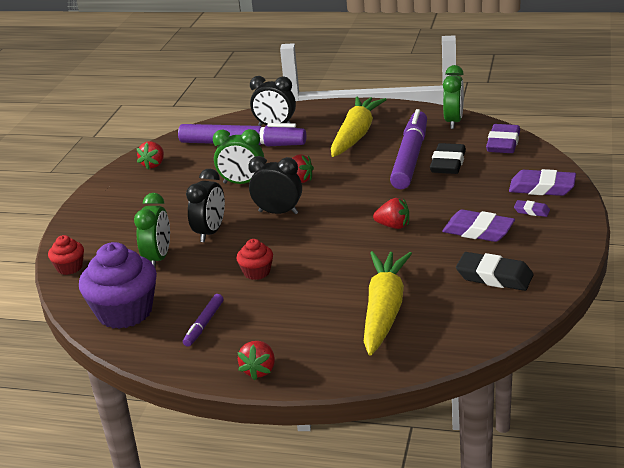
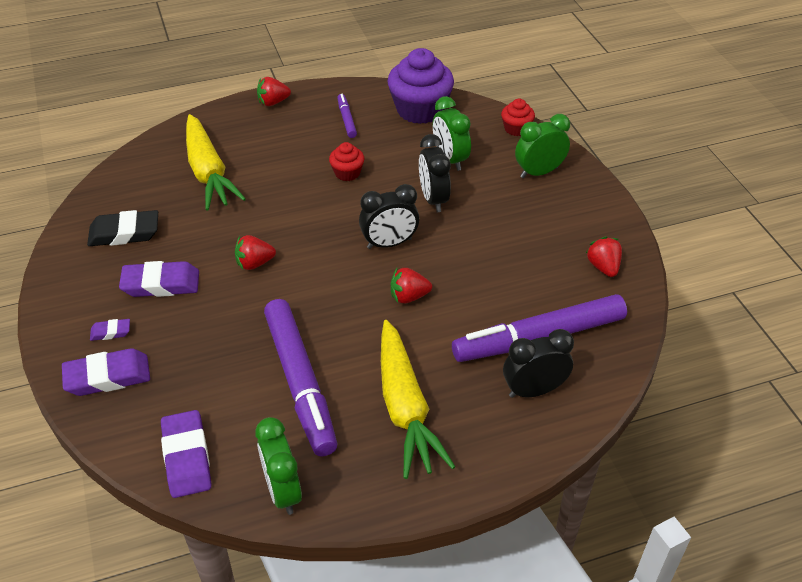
camera: 145 degrees right, 15 degrees up
green clock [213,129,264,184] -> green clock moved to [515,114,570,178]
red strawberry [237,341,275,380] -> red strawberry turned 90 degrees counterclockwise [257,77,291,106]
black eraser [430,143,466,174] -> none

